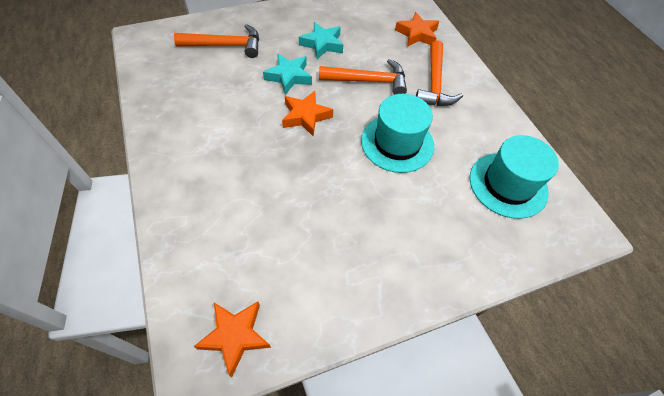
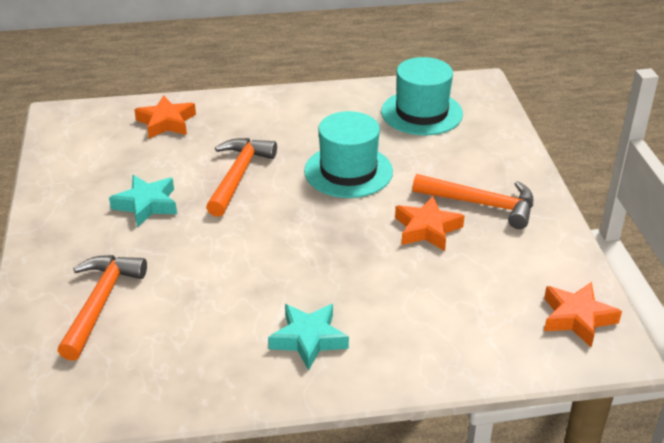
camera: 75 degrees left, 20 degrees down
turquoise star [263,54,312,95] -> turquoise star moved to [268,304,349,371]
orange star [282,91,333,136] -> orange star moved to [395,196,465,251]
orange hammer [416,40,463,106] -> orange hammer moved to [412,174,533,229]

